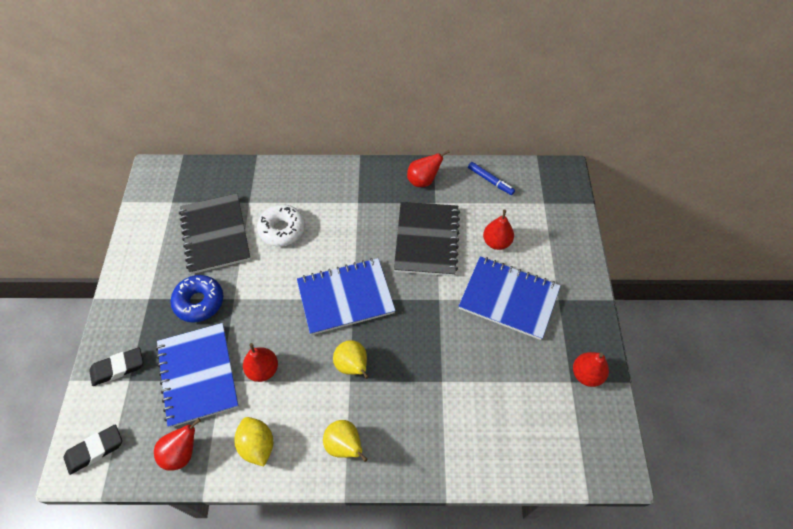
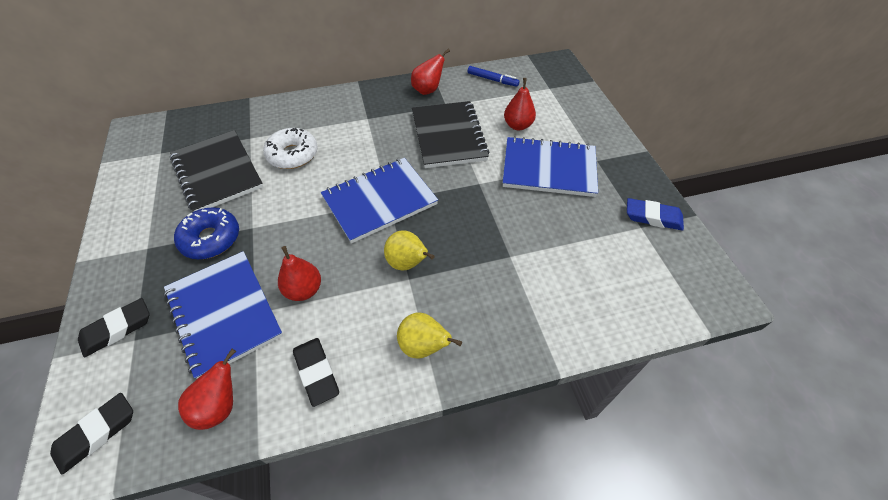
camera: 15 degrees left, 5 degrees down
yellow lemon [234,417,273,466] -> black eraser [293,338,339,407]
red pear [573,352,609,387] -> blue eraser [627,198,684,230]

